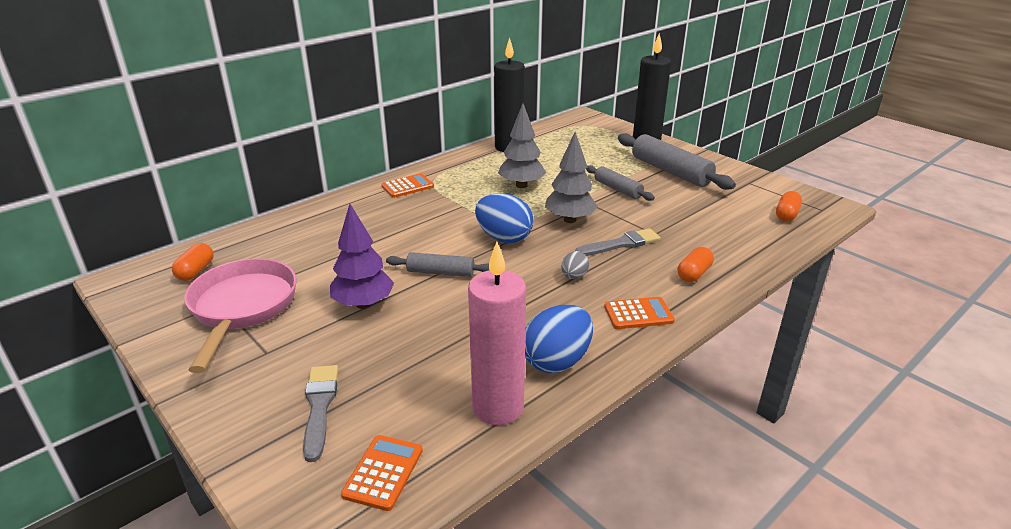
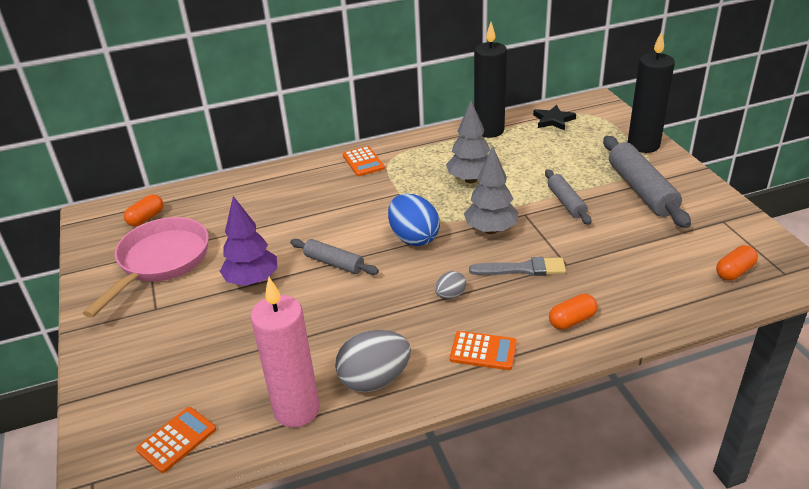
camera: 25 degrees right, 5 degrees up
grey brush [303,365,338,462] -> none
orange calculator [381,174,434,198] -> orange calculator turned 75 degrees clockwise [343,146,385,176]
blue egg [525,305,593,373] -> grey egg [335,330,411,392]
none -> black star [533,105,576,131]

